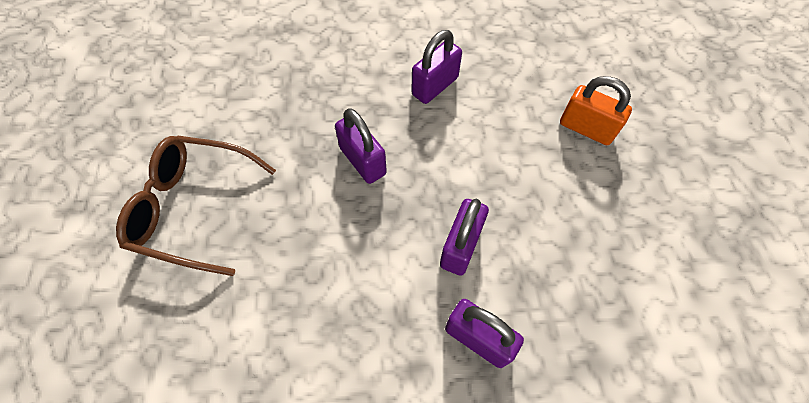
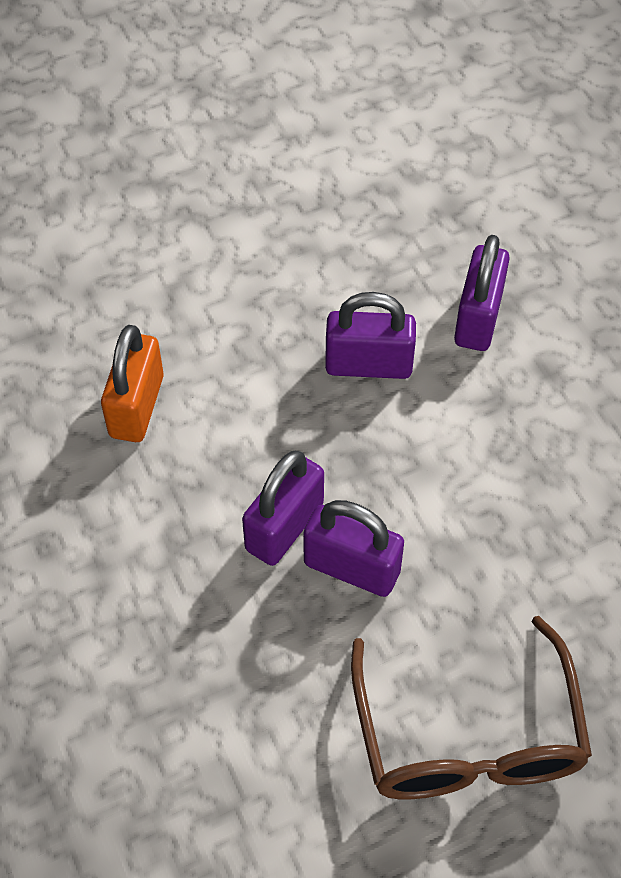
camera: 110 degrees left, 5 degrees down
purple padlock [411,30,462,104] -> purple padlock moved to [303,500,404,597]
orange padlock [560,76,632,145] -> orange padlock moved to [101,325,164,442]

